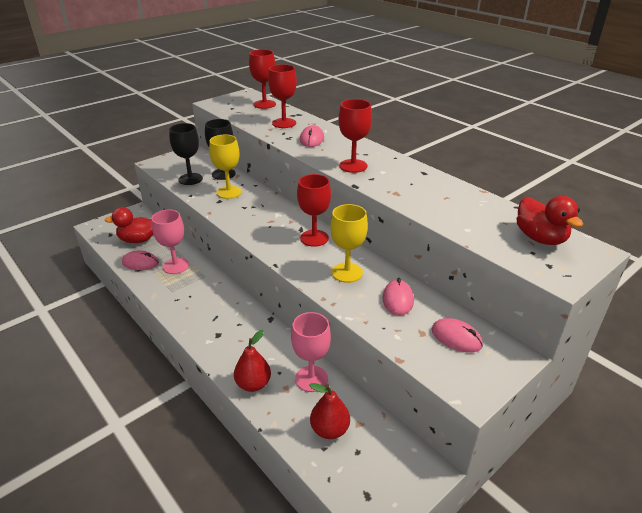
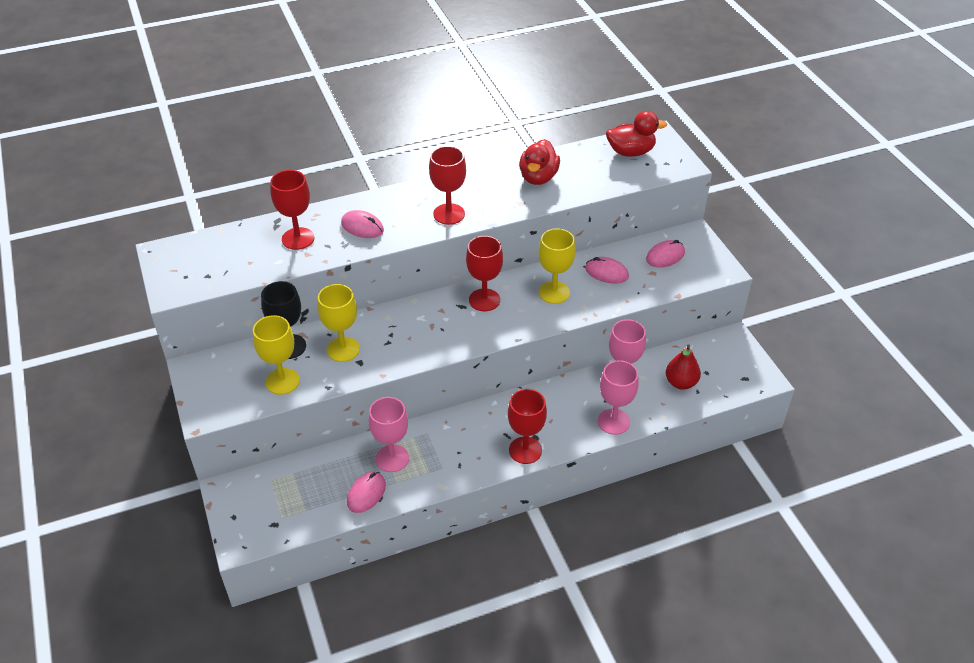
camera: 70 degrees left, 10 degrees up
red duck [105,207,153,243] -> red duck moved to [519,139,560,185]
black goblet [169,123,203,185] -> yellow goblet [253,315,300,395]
red pear [234,330,271,392] -> pink goblet [598,360,639,435]
red goblet [249,50,276,109] -> red goblet moved to [508,389,547,464]

